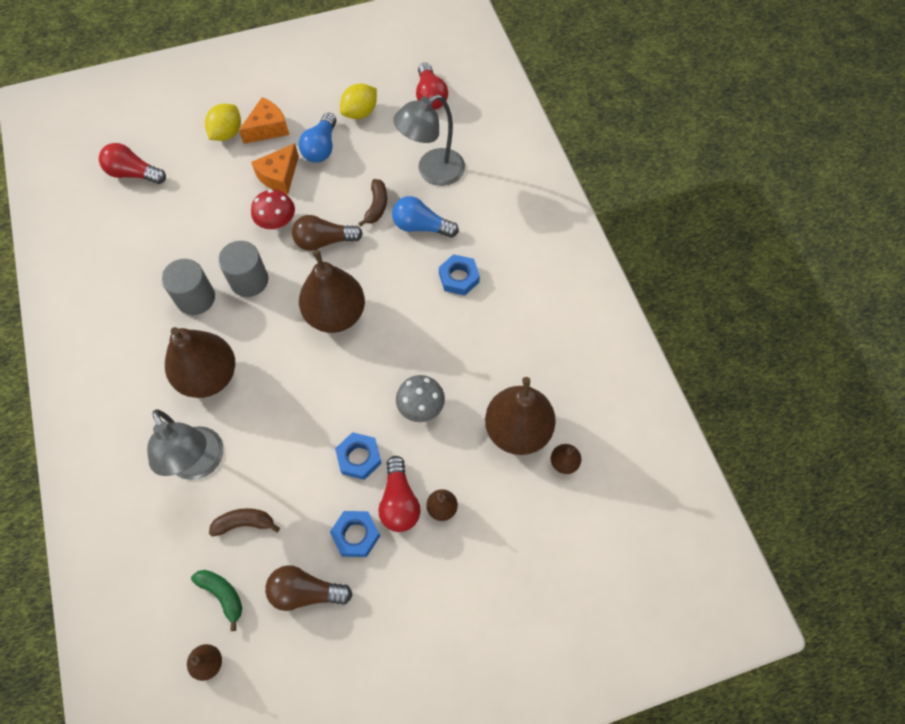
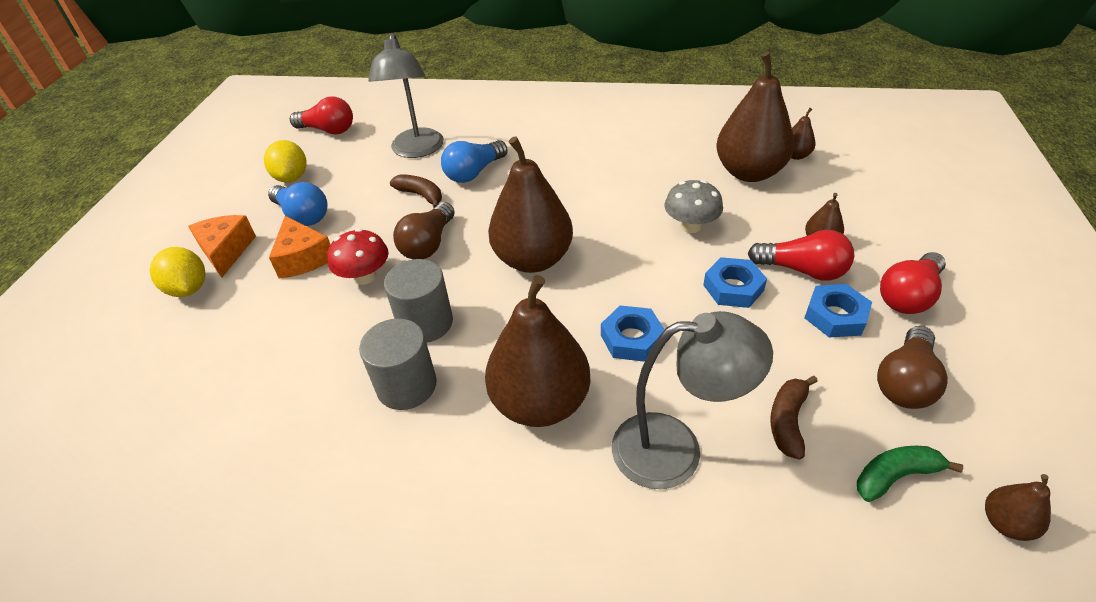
camera: 60 degrees left, 20 degrees down
red light bulb [99,143,166,184] -> red light bulb moved to [880,252,946,314]
blue nut [439,254,480,296] -> blue nut moved to [601,305,665,362]

